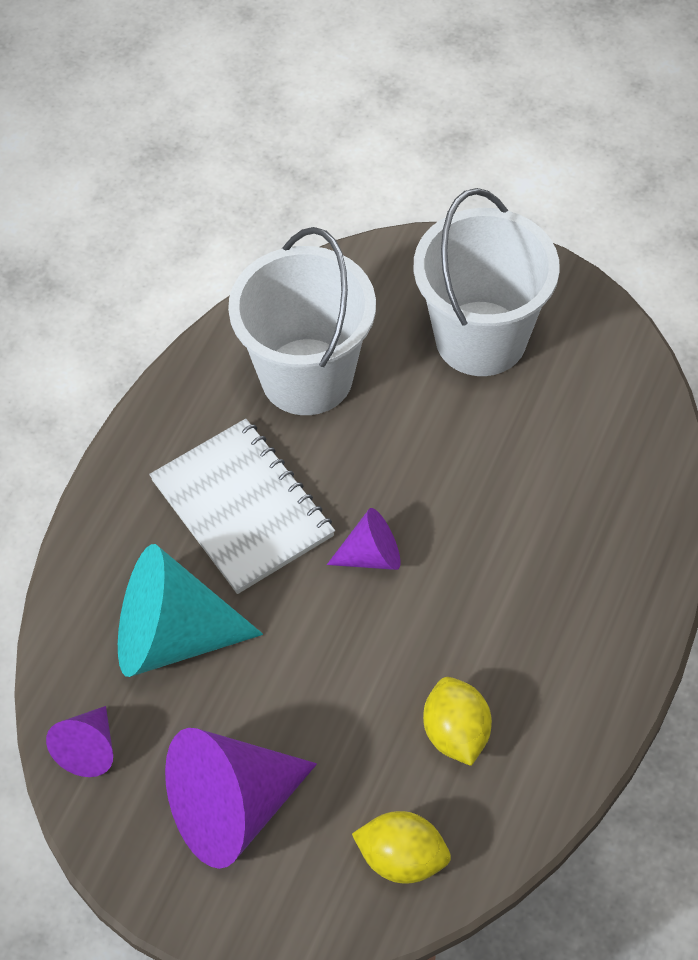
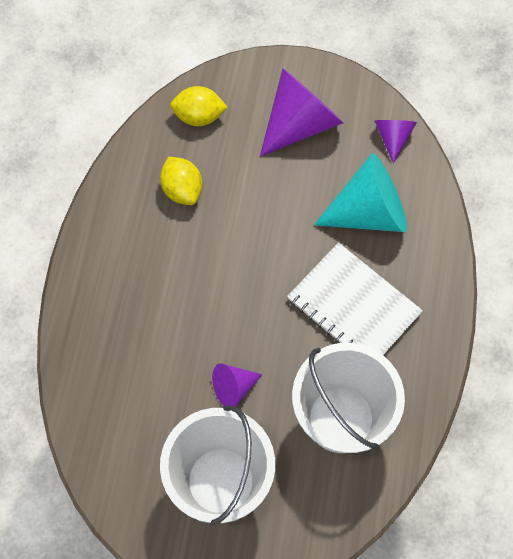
camera: 165 degrees right, 10 degrees up
purple cone [327,508,401,570] -> purple cone moved to [212,363,262,407]

